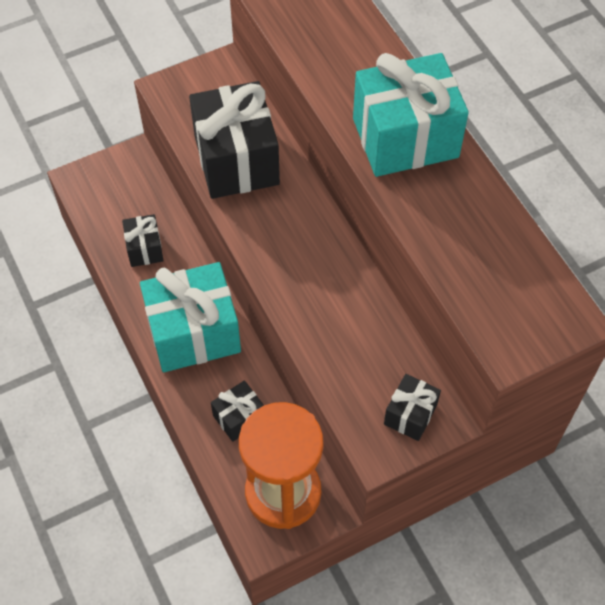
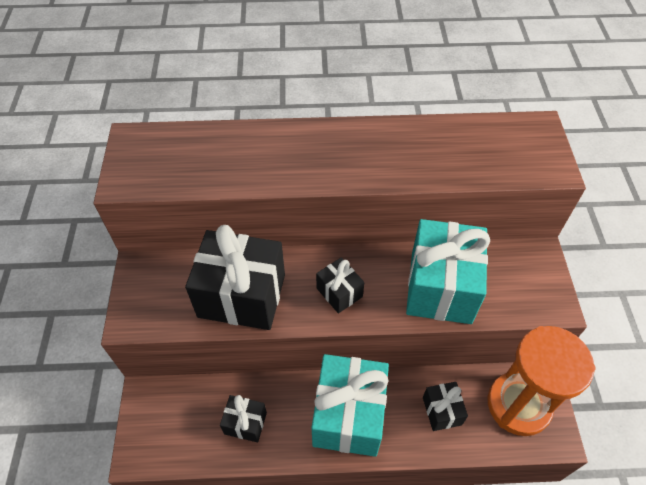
camera: 65 degrees left, 5 degrees down
turquoise gift [353,53,469,177] -> turquoise gift moved to [406,219,490,324]
black gift [384,374,441,441] -> black gift moved to [316,257,364,314]

